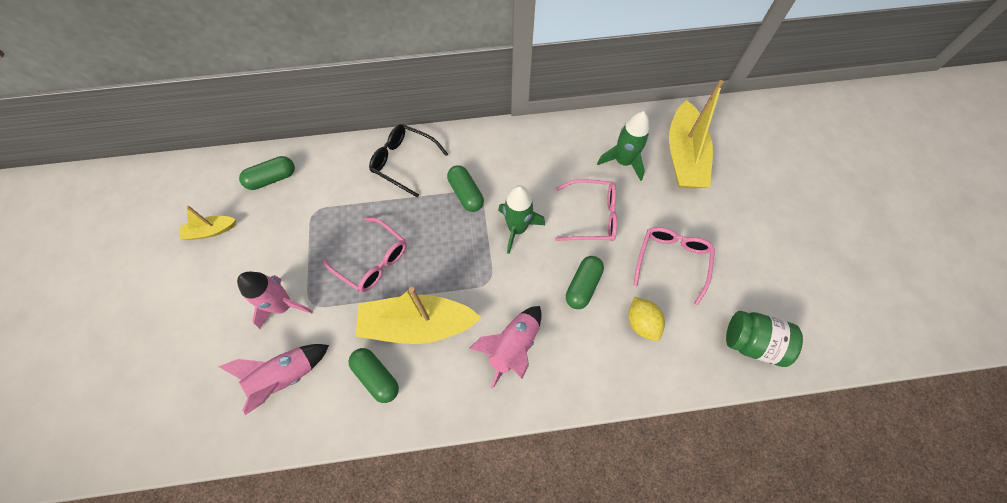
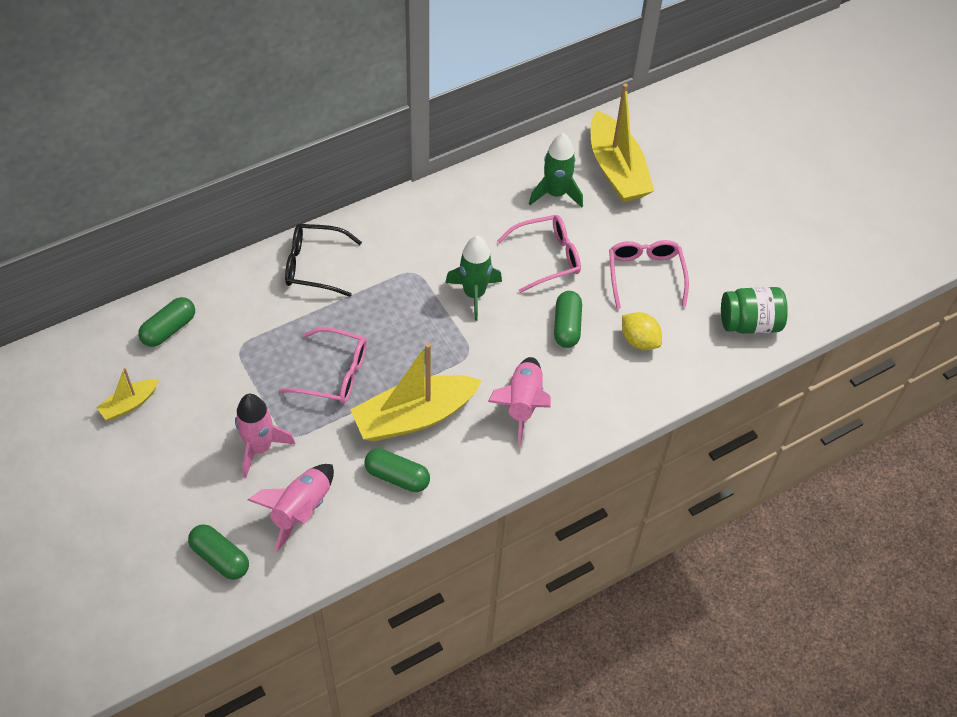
camera: 25 degrees left, 10 degrees down
green capsule [447,165,484,212] -> green capsule moved to [188,524,249,580]

